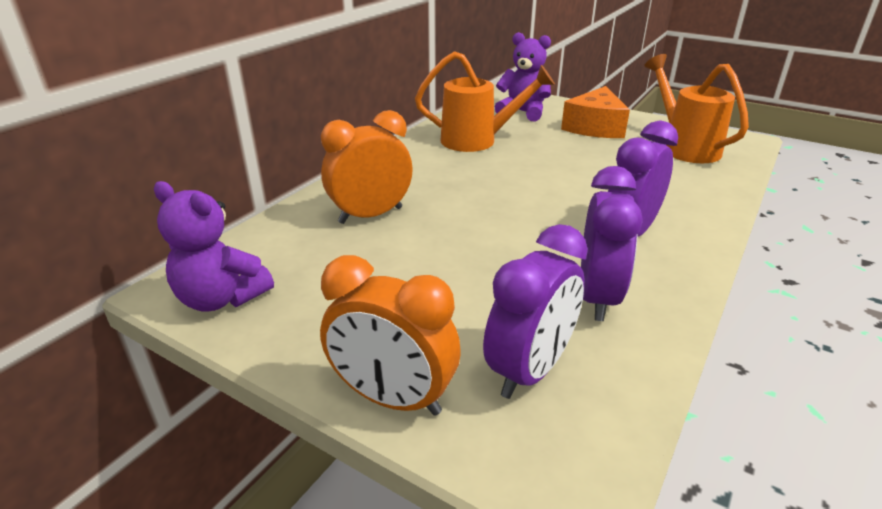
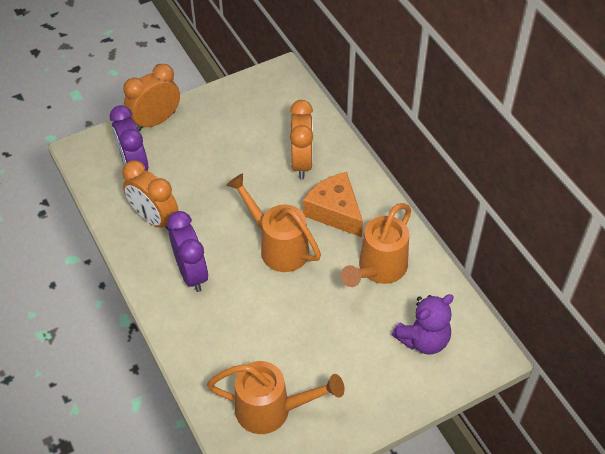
camera: 120 degrees right, 20 degrees up
purple teddy bear [154,181,274,312] -> none
orange cheese [561,86,630,138] -> orange cheese moved to [303,172,363,237]
purple clock [581,166,642,321] -> orange clock [123,160,178,231]
none -> orange watering can [226,173,321,272]

